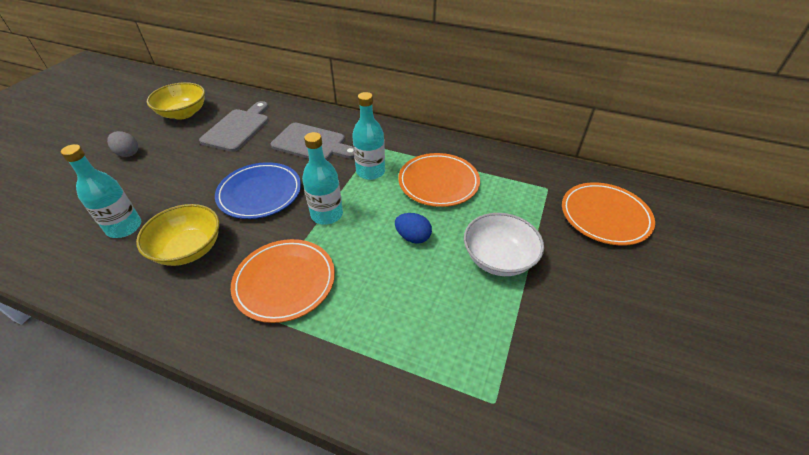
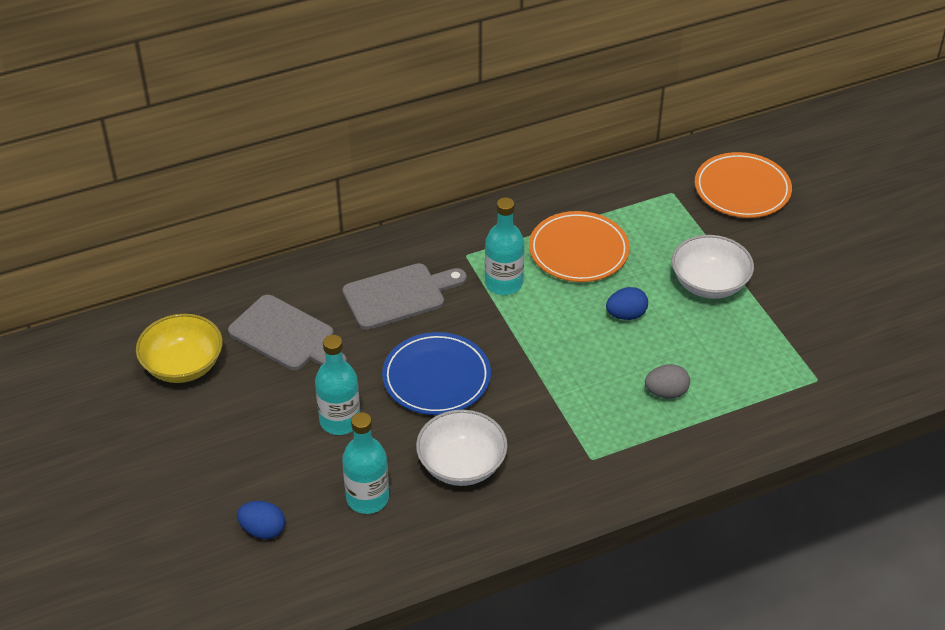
camera: 45 degrees left, 0 degrees up
grey egg [107,131,138,157] -> grey egg moved to [645,364,690,399]
yellow bowl [136,204,219,266] -> white bowl [416,410,508,486]
grey cutting board [199,101,269,152] -> grey cutting board turned 150 degrees clockwise [228,295,347,370]
orange plate [231,239,335,323] -> none
turquoise bottle [302,132,343,225] -> turquoise bottle moved to [315,335,360,435]
none -> blue egg [237,501,285,539]

